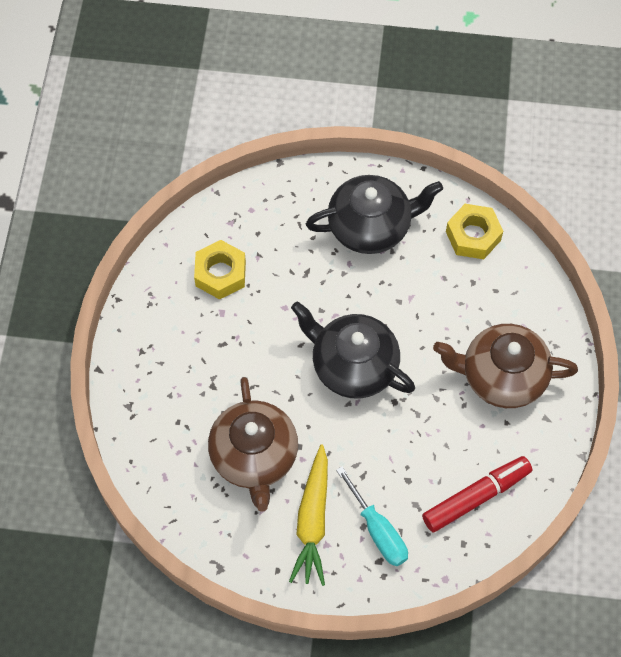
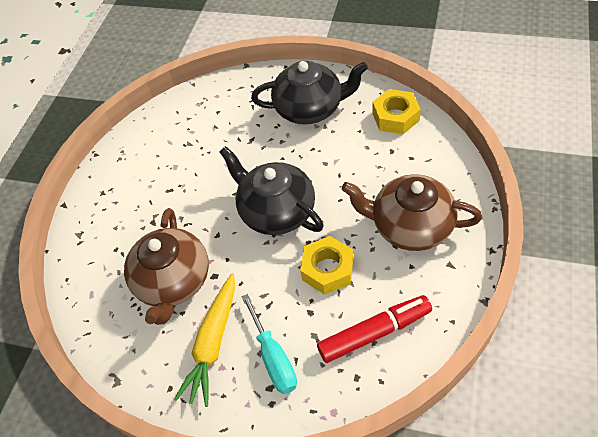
camera: 15 degrees right, 10 degrees down
yellow nut [194,240,246,299] -> yellow nut moved to [300,236,353,295]

